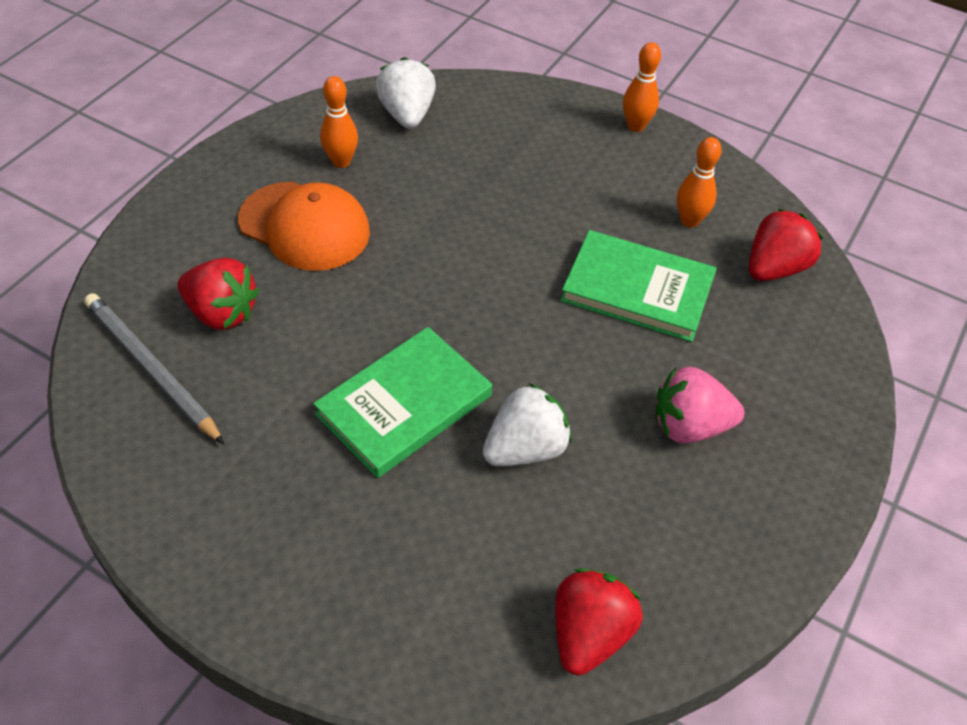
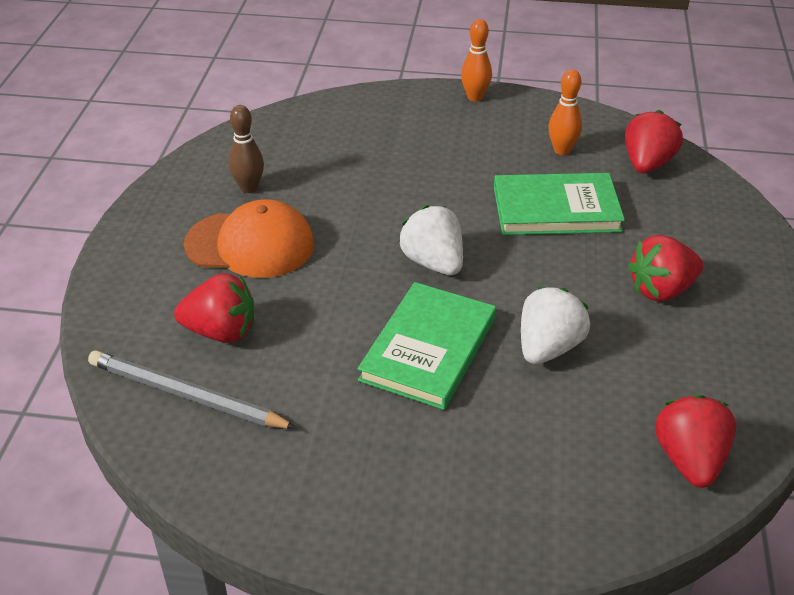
camera: 20 degrees left, 10 degrees down
orange bowling pin [320,76,358,168] -> brown bowling pin [229,105,264,193]
white strawberry [375,57,436,129] -> white strawberry moved to [399,205,463,275]
pink strawberry [655,367,744,444] -> red strawberry [628,235,703,302]

